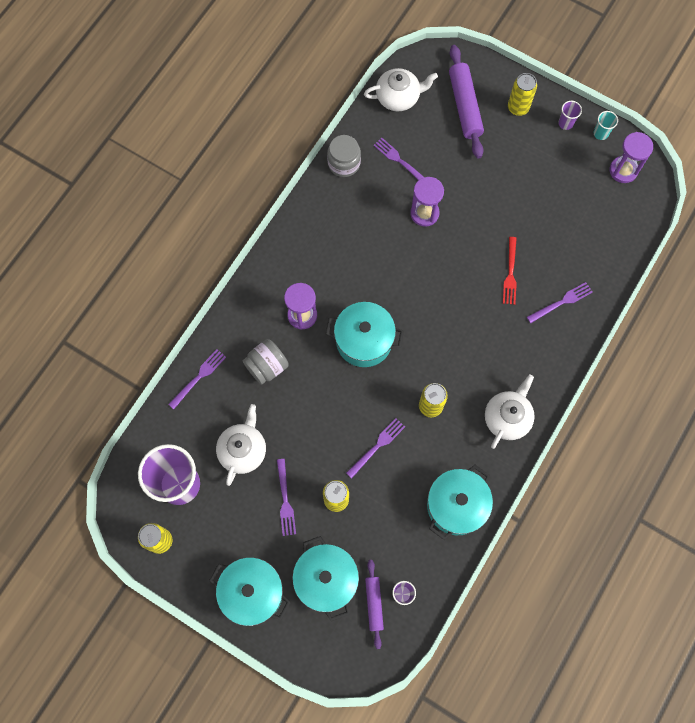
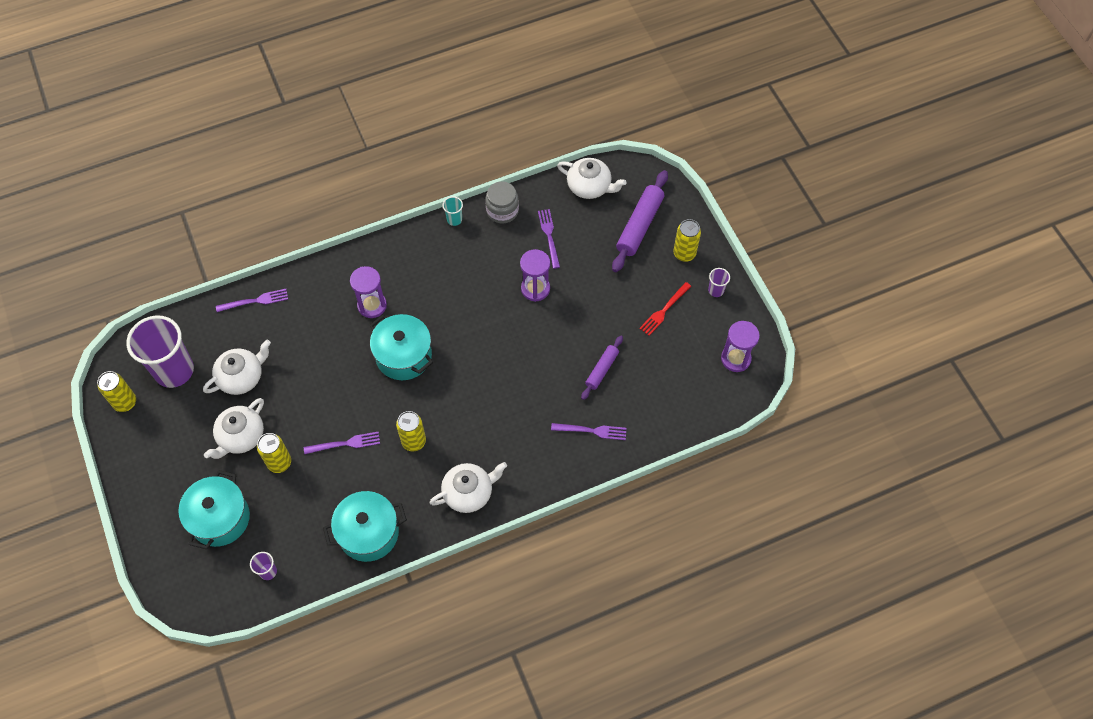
camera: 35 degrees right, 10 degrees down
turquoise pot [209,557,291,626] -> none
grey jar [243,339,289,385] -> none
purple fork [277,459,296,536] -> white teapot [204,398,264,459]
purple rolling pin [365,560,384,649] -> purple rolling pin moved to [581,335,623,400]
red fork [503,237,517,305] -> red fork moved to [639,282,691,336]
turquoise cup [594,111,618,140] -> turquoise cup moved to [443,196,463,226]

